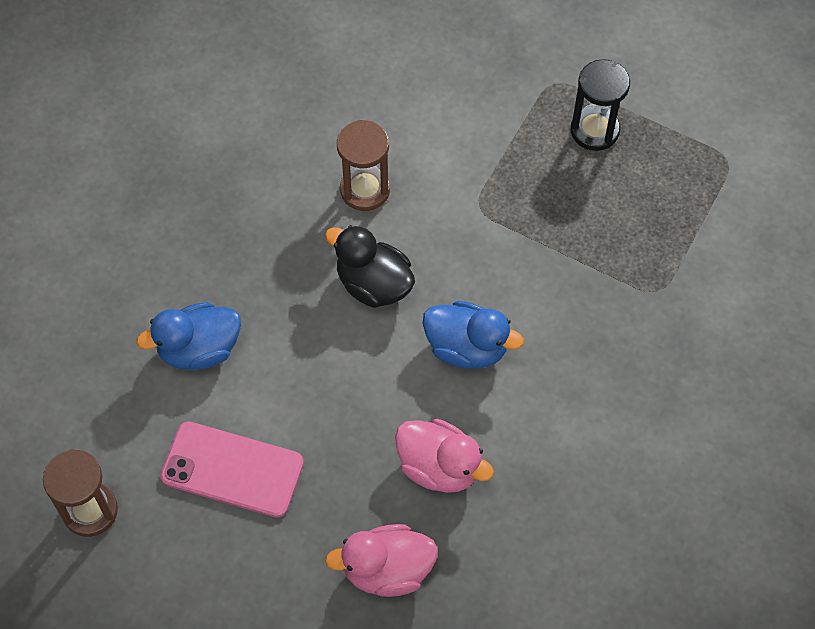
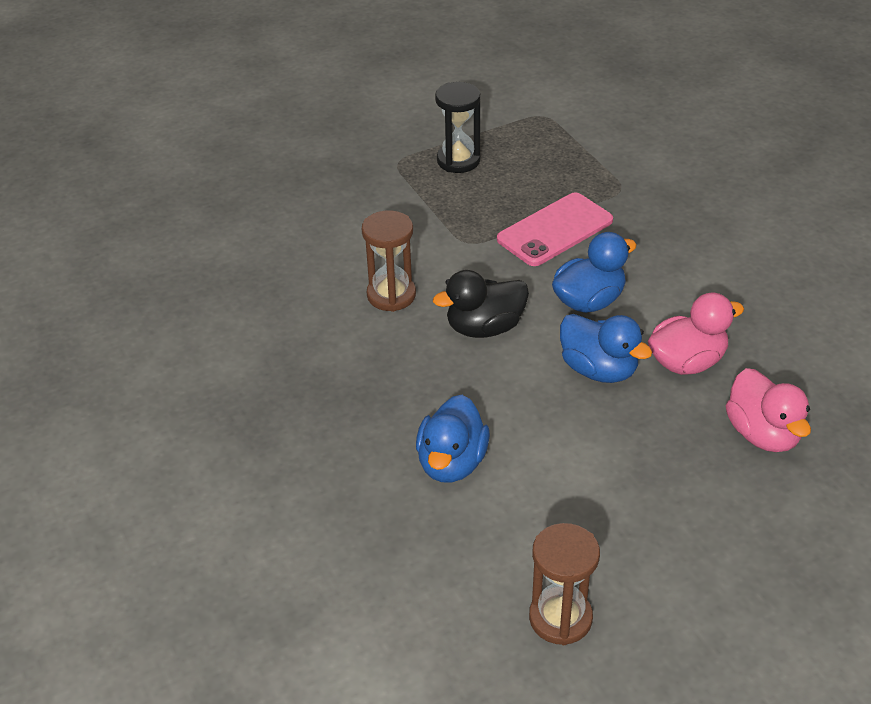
camera: 55 degrees left, 20 degrees down
pink phone [160,421,304,518] -> pink phone moved to [497,192,613,266]
pink duck [325,524,438,597] -> pink duck turned 45 degrees counterclockwise [726,368,811,452]
none -> blue duck [560,314,652,383]

